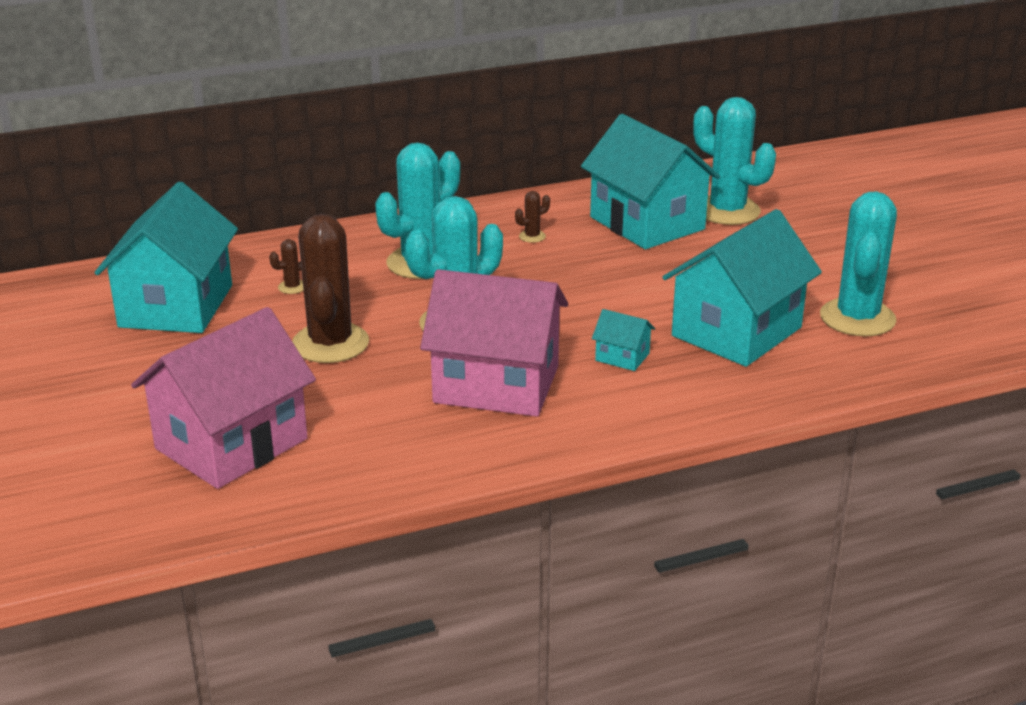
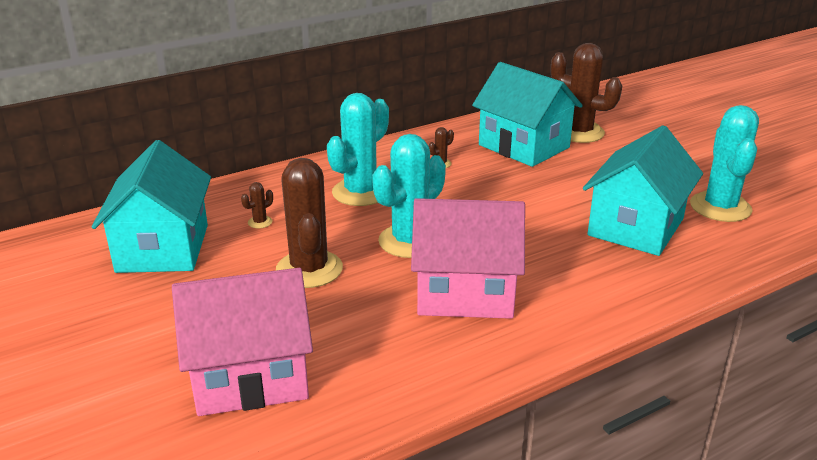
camera: 10 degrees left, 0 degrees up
pink house [131,307,316,489] -> pink house turned 45 degrees clockwise [172,268,313,416]
turquoise house [592,309,655,371] -> none
turquoise cactus [693,97,776,225] -> brown cactus [551,43,622,143]

